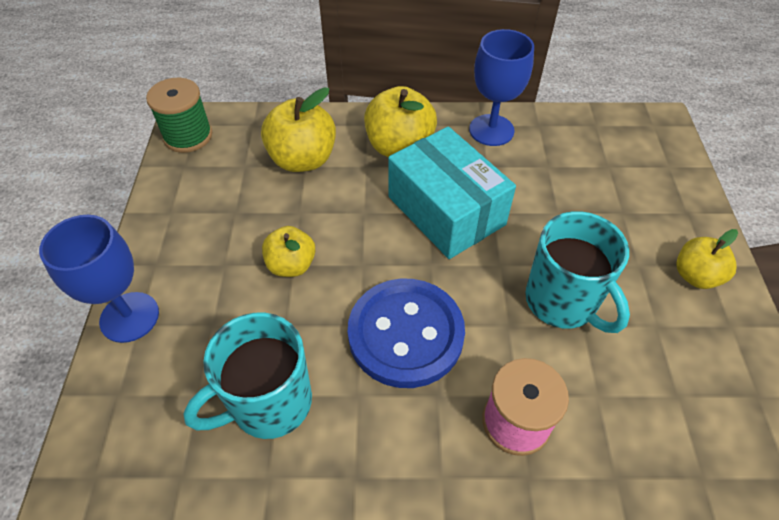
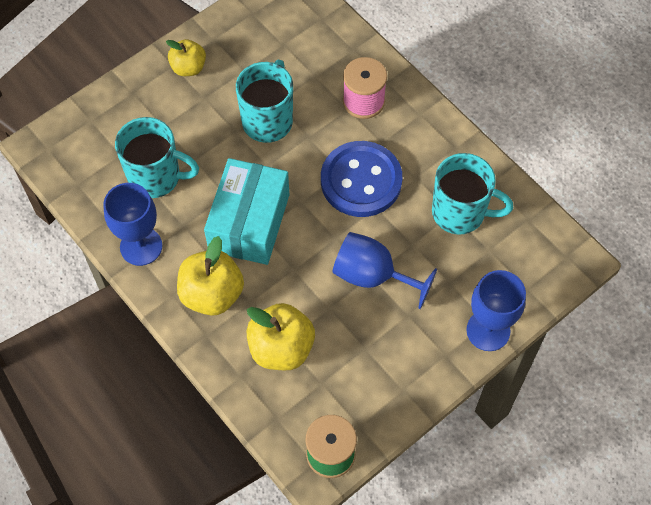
camera: 130 degrees left, 10 degrees up
yellow apple [262,226,315,277] -> blue goblet [333,232,437,309]
none -> turquoise mug [115,117,199,198]

